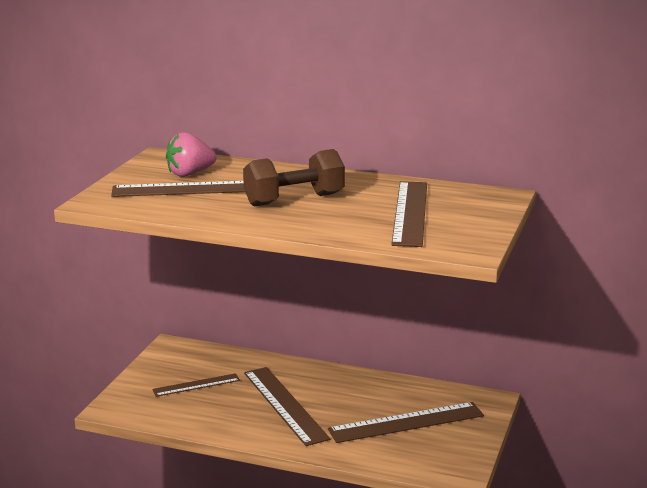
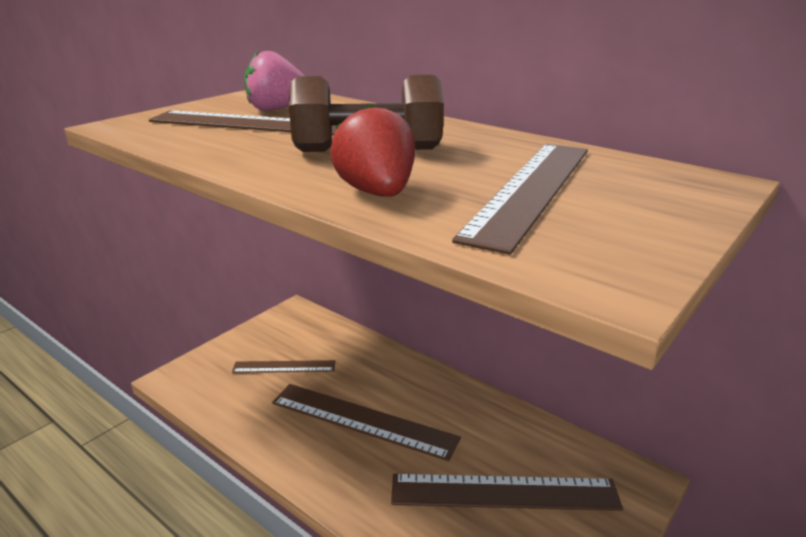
camera: 20 degrees right, 5 degrees up
brown ruler [244,367,330,446] -> brown ruler turned 60 degrees counterclockwise [272,384,461,461]
none -> red strawberry [330,105,415,197]

